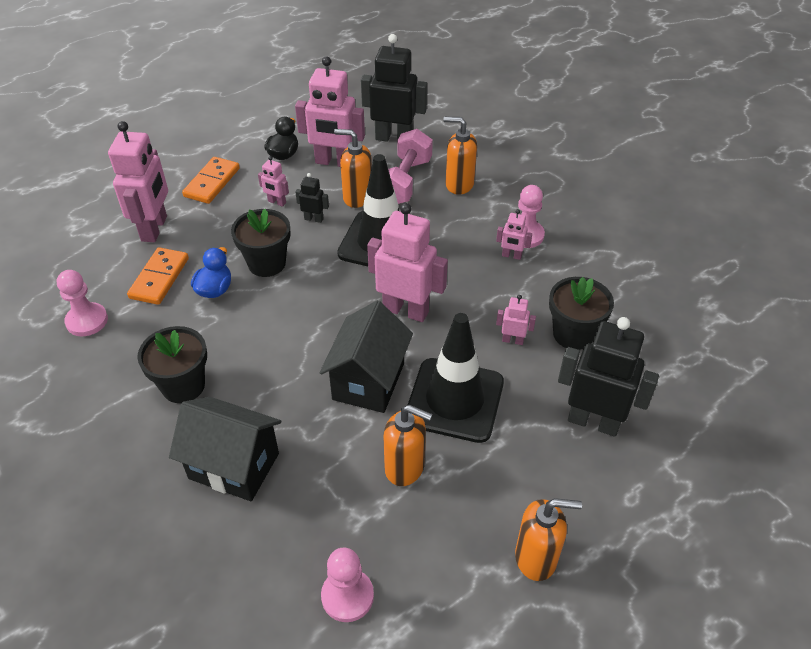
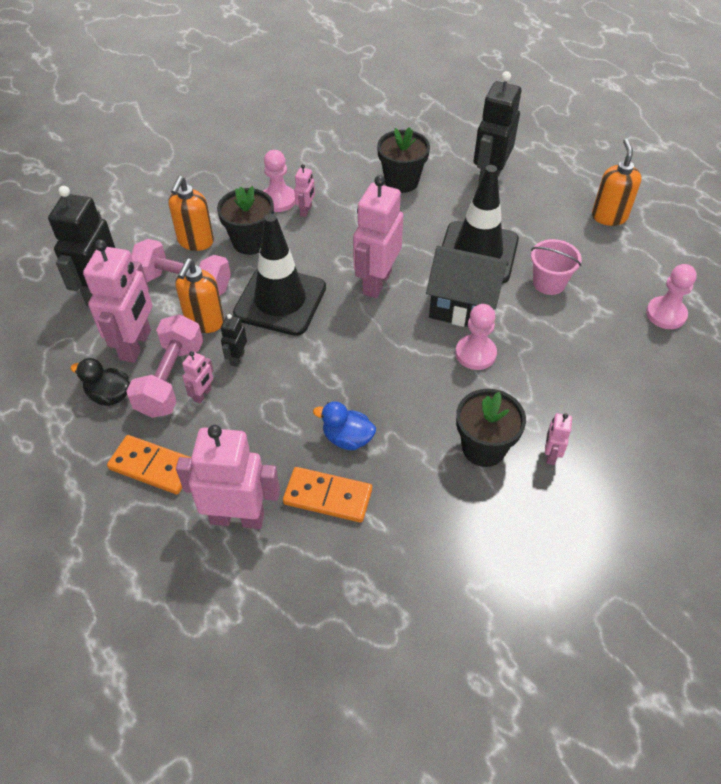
camera: 90 degrees left, 5 degrees up
pink pawn [57,270,108,336] -> pink pawn moved to [456,304,497,370]
black house [169,397,281,501] -> none
black flower pot [231,209,291,277] -> black flower pot moved to [217,186,274,255]
orange soap dispenser [383,405,432,486] -> pink bucket [531,239,582,295]
pink robot [496,295,536,345] -> pink robot moved to [545,413,572,465]
none -> pink dumbbell [126,314,203,418]

